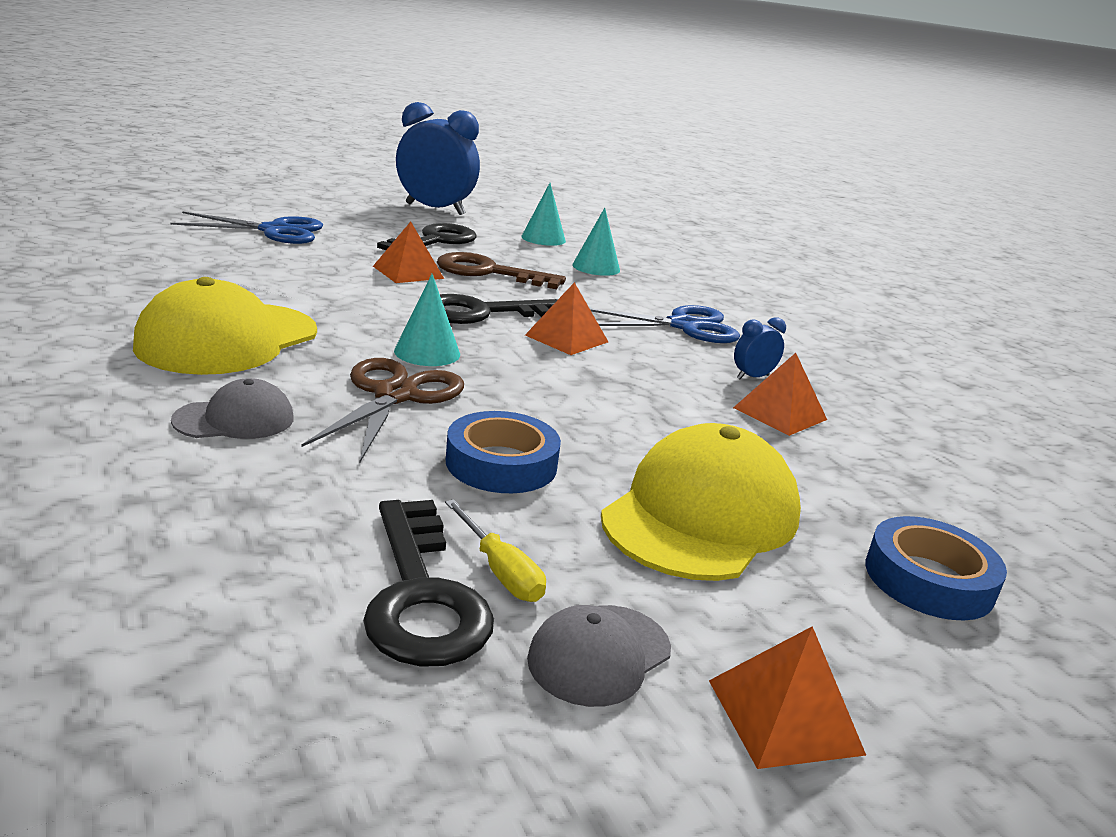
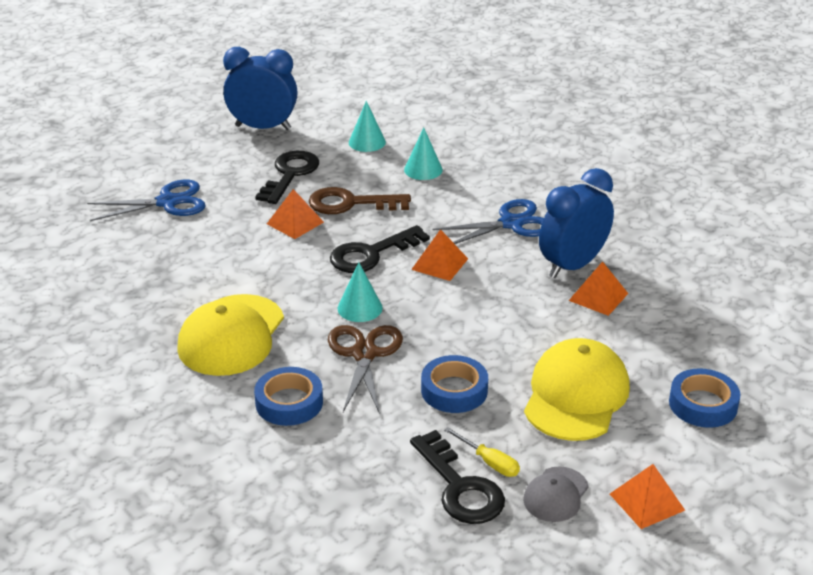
camera: 10 degrees left, 10 degrees up
grey cap [171,378,294,439] -> blue tape [254,367,323,426]
blue clock [734,317,786,379] -> blue clock [539,168,614,278], size x2.36

